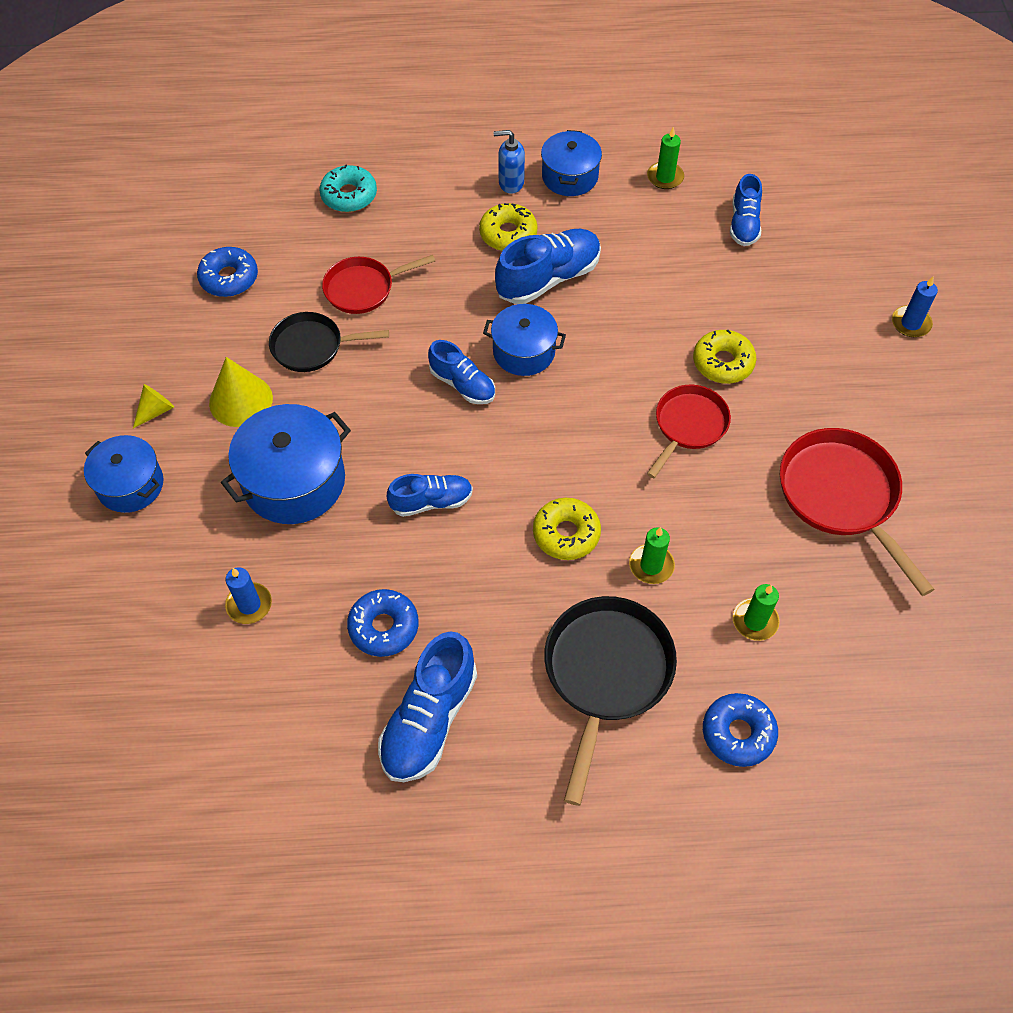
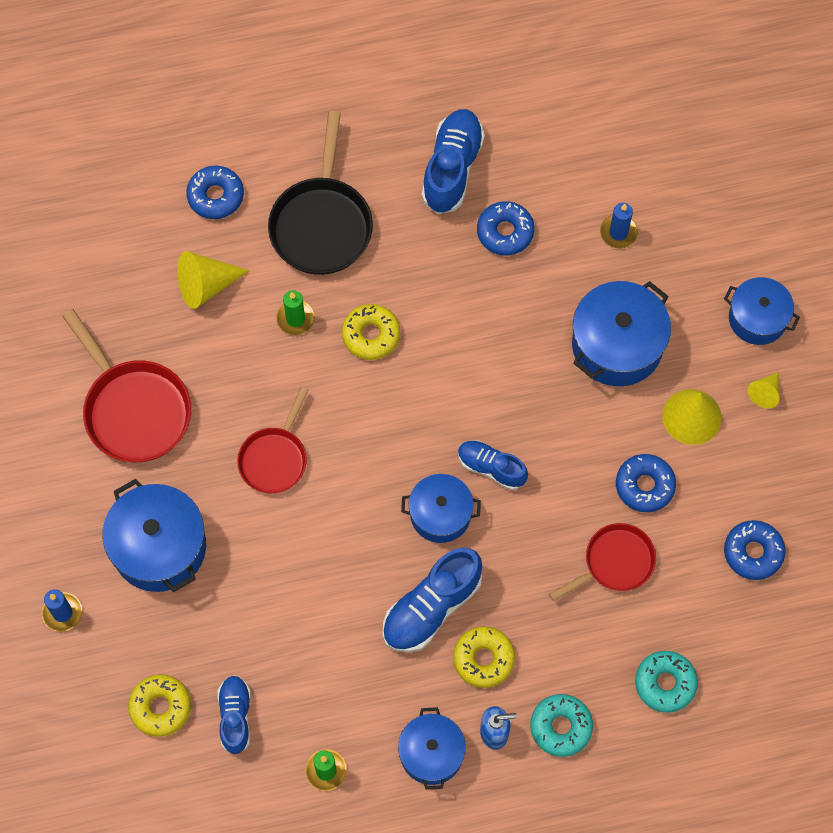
camera: 170 degrees right, 10 degrees up
black pan [269,312,389,372] -> blue donut [616,454,676,512]
blue shoe [387,474,473,517] -> none
yellow donut [693,330,756,384] -> yellow donut moved to [128,674,191,737]
green candle [733,584,780,641] -> yellow cone [177,251,250,309]
none -> blue pot [103,479,206,592]
none -> turquoise donut [530,694,593,757]

